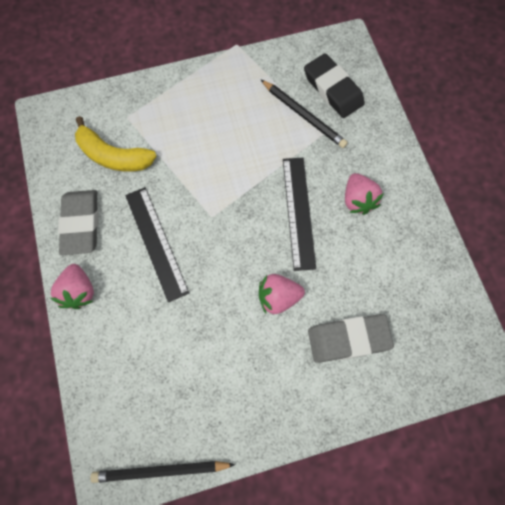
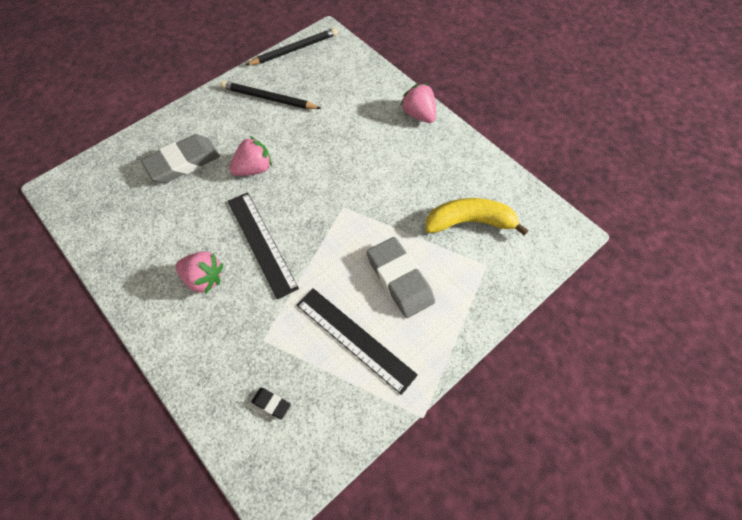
camera: 155 degrees right, 10 degrees down
grey eraser [58,190,98,255] -> grey eraser moved to [367,237,435,318]
black ruler [125,187,189,302] -> black ruler moved to [296,288,418,395]
black pencil [261,80,348,148] -> black pencil moved to [220,81,322,109]
black eraser [304,53,365,118] -> black eraser [251,388,291,420], size x0.44
pink strawberry [345,173,384,215] -> pink strawberry turned 150 degrees clockwise [175,251,223,294]

